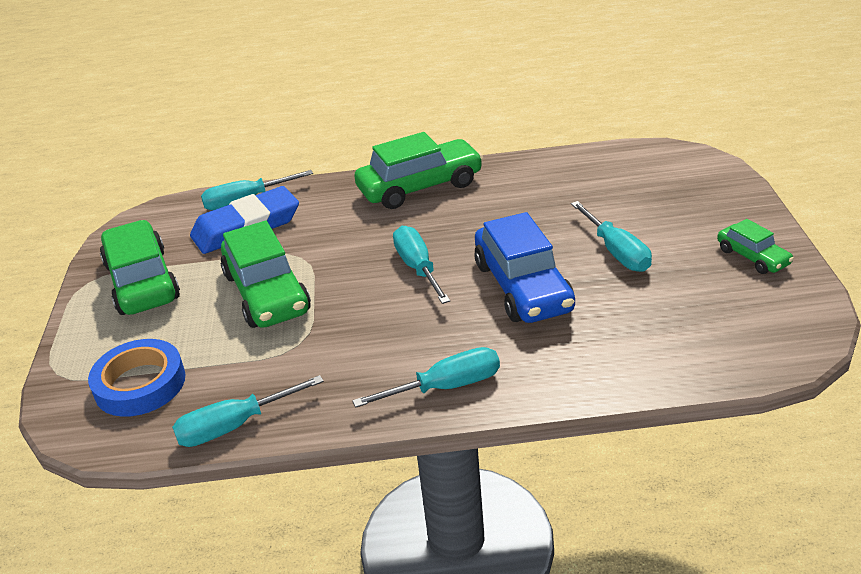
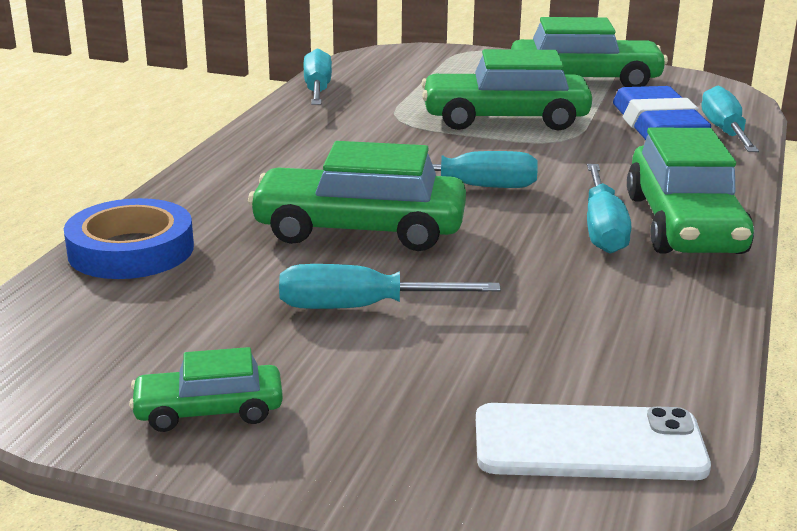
camera: 110 degrees right, 10 degrees down
blue tape [88,339,186,417] -> blue tape moved to [64,198,194,279]
turquoise screwdriver [352,347,500,408] -> turquoise screwdriver moved to [587,164,631,253]
blue car [474,212,575,323] -> green car [248,141,466,251]
none -> white phone [476,403,711,480]

